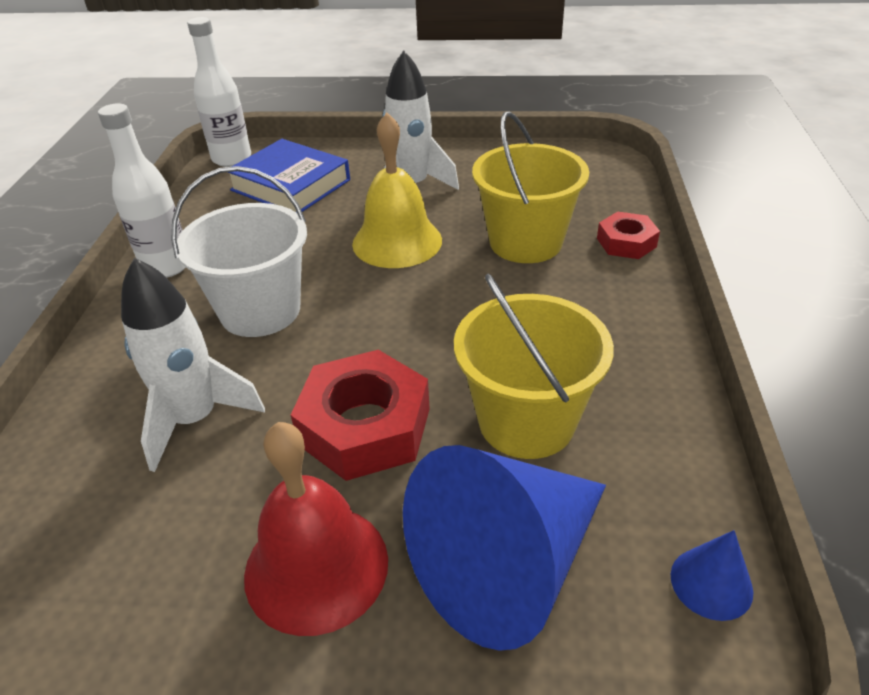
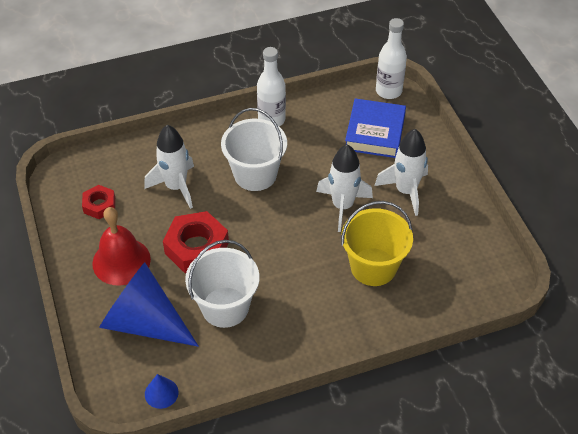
camera: 65 degrees right, 10 degrees up
yellow bell [352,113,442,268] -> white rocket [316,144,373,232]
yellow bucket [454,274,614,459] -> white bucket [185,240,259,328]
red nut [597,211,660,259] -> red nut moved to [82,185,115,219]

